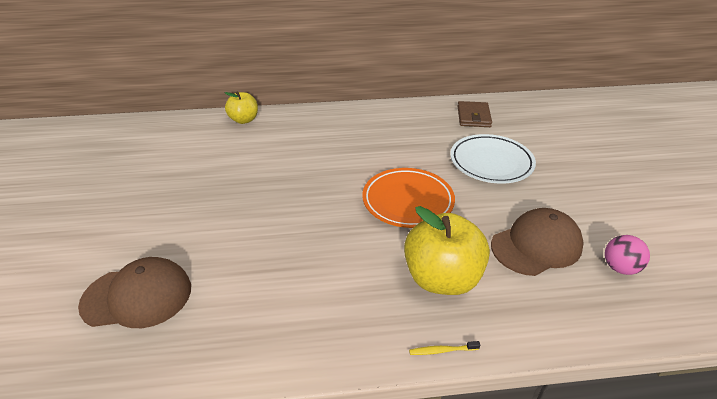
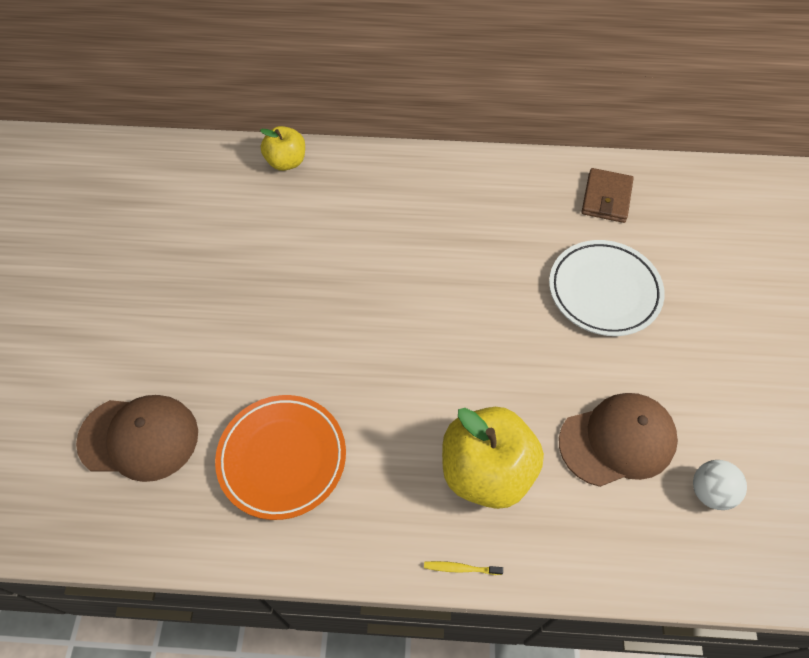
camera: 10 degrees right, 20 degrees up
orange plate [362,168,455,228] -> orange plate moved to [215,395,346,520]
pink ball [605,235,650,275] -> white ball [693,460,747,510]

